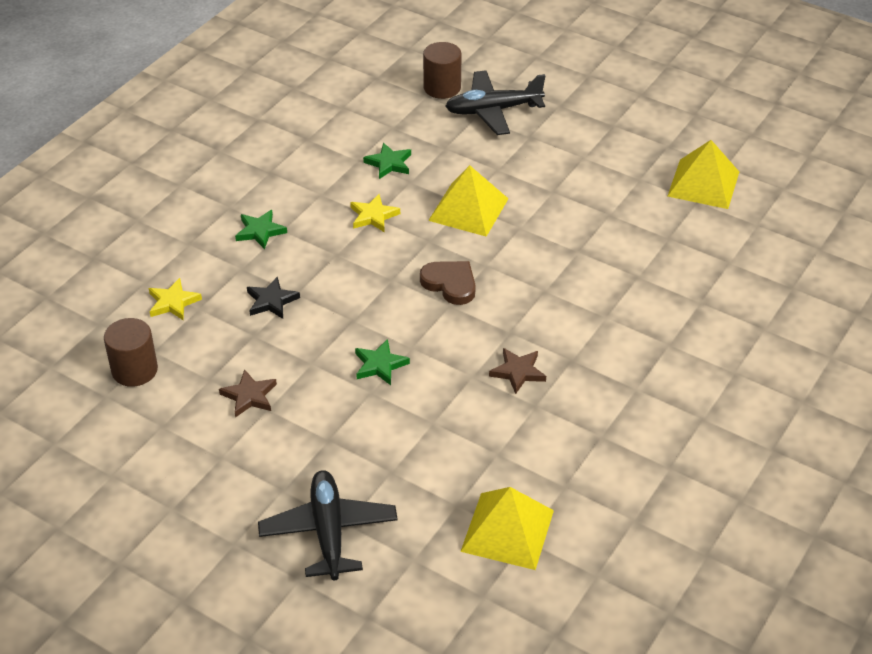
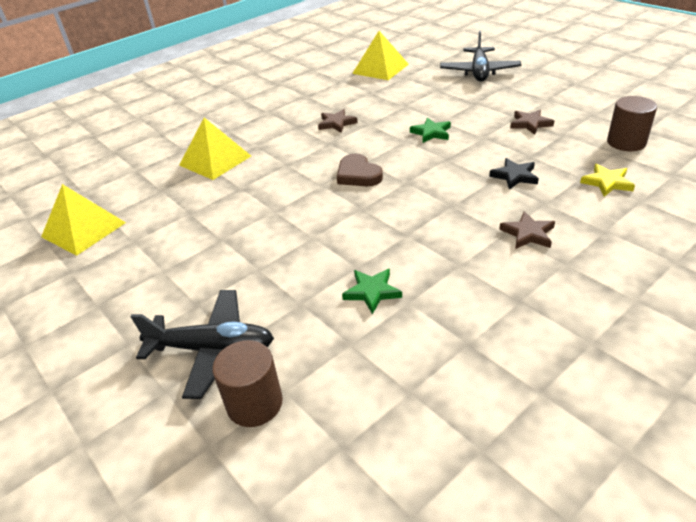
camera: 160 degrees left, 5 degrees down
green star [235,210,287,249] -> brown star [499,211,555,249]
yellow star [350,194,400,232] -> none
yellow pyramid [428,165,508,237] -> yellow pyramid moved to [179,118,251,180]

